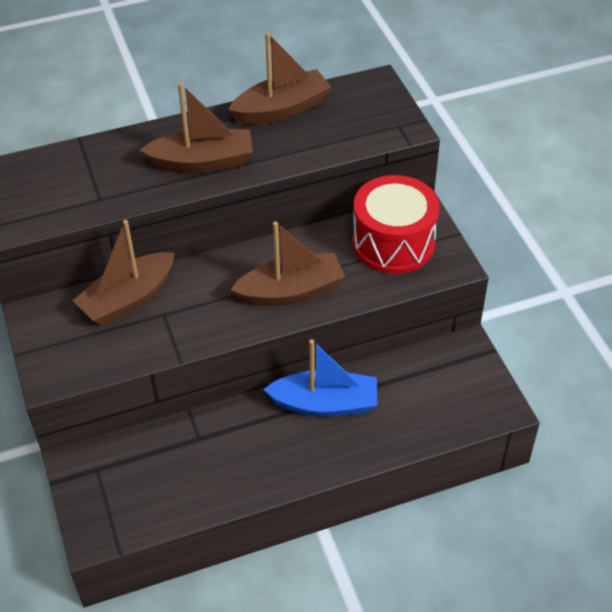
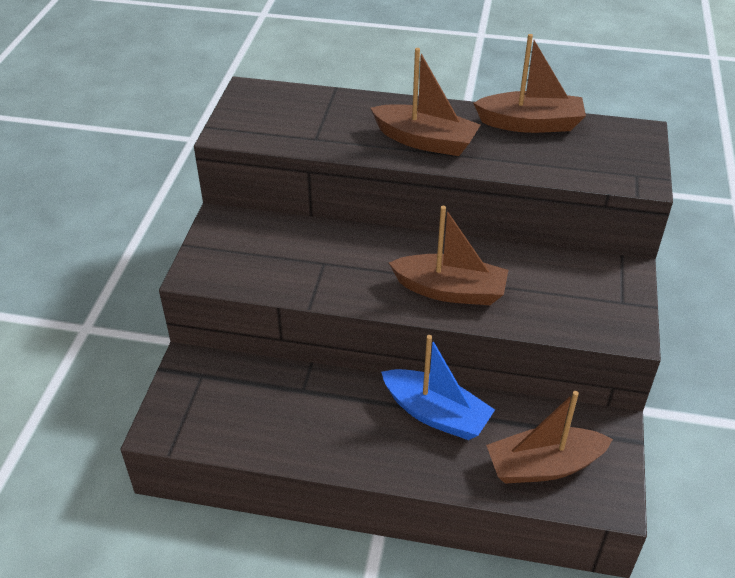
camera: 30 degrees right, 5 degrees down
brown boat [73,220,174,326] -> brown boat moved to [486,391,613,484]
red drum [353,175,439,274] -> none

